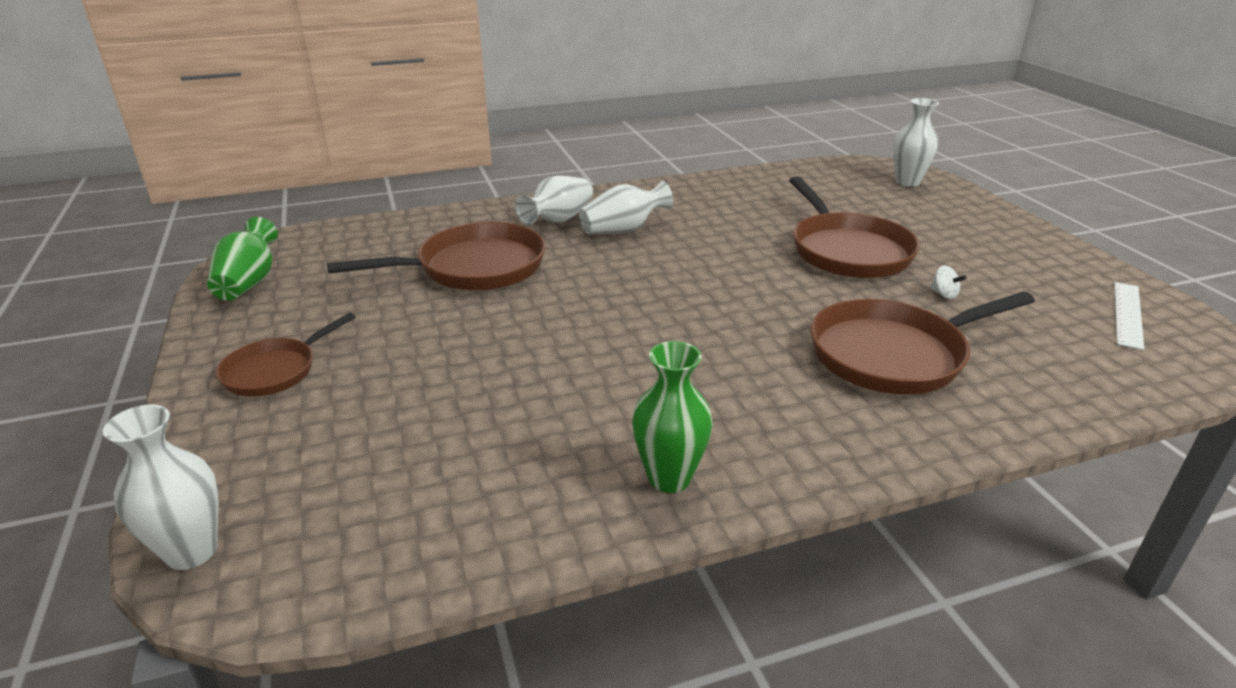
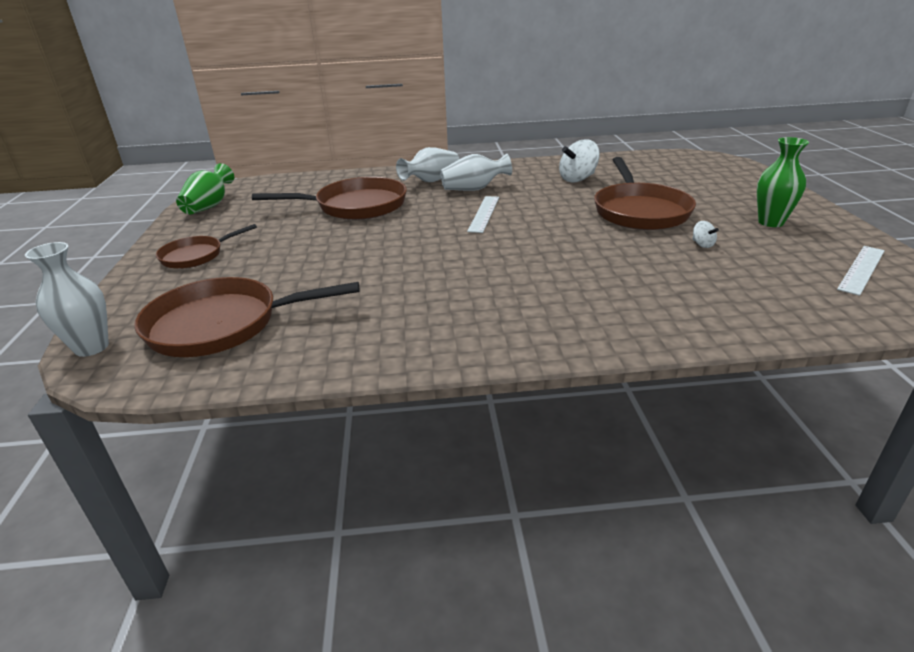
camera: 15 degrees right, 0 degrees up
green vase [632,341,712,493] -> green vase moved to [757,137,809,227]
brown pan [810,291,1035,394] -> brown pan moved to [134,277,360,357]
white vase [893,98,939,187] -> none
none -> white ruler [467,196,499,233]
none -> white spinning top [559,139,600,183]

